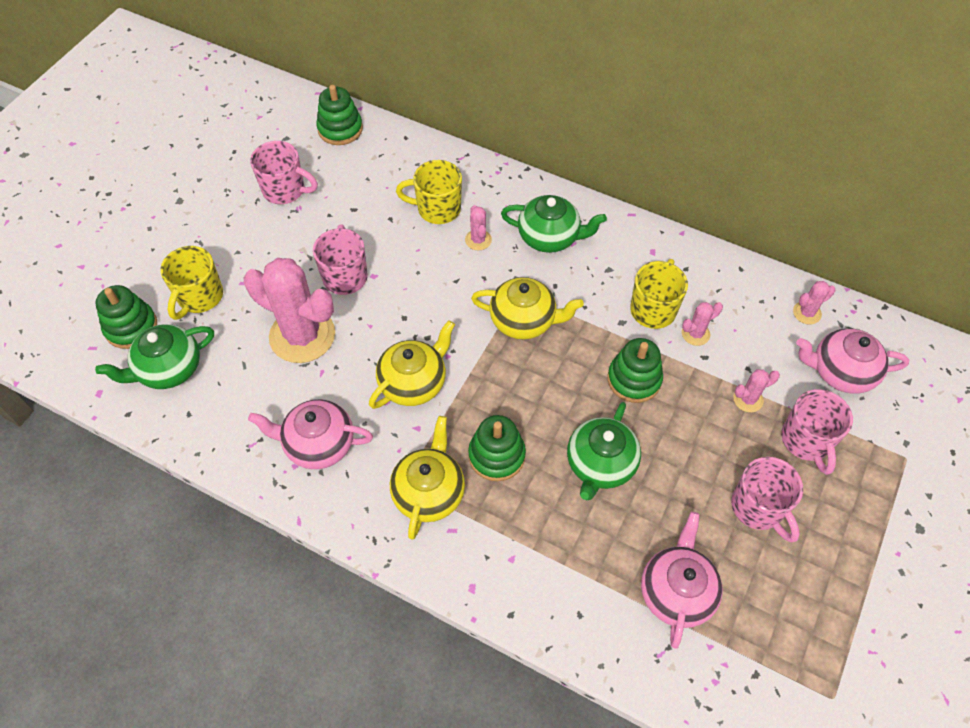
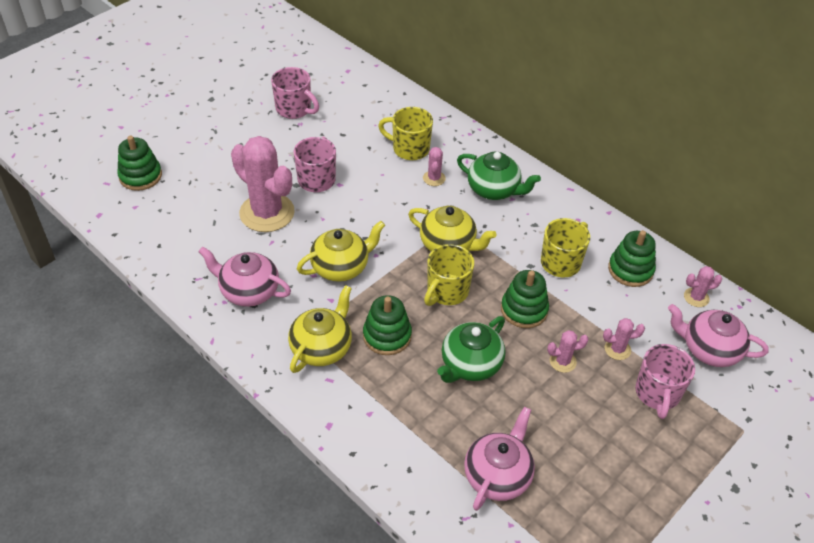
camera: 15 degrees right, 10 degrees down
green teapot [95,324,214,389] -> none
yellow mug [160,246,223,320] -> yellow mug moved to [424,244,474,306]
green stacking toy [316,85,363,145] -> green stacking toy moved to [608,230,656,287]
pink cactus [682,302,723,346] -> pink cactus moved to [547,330,589,373]
pink mug [731,457,803,543] -> none

